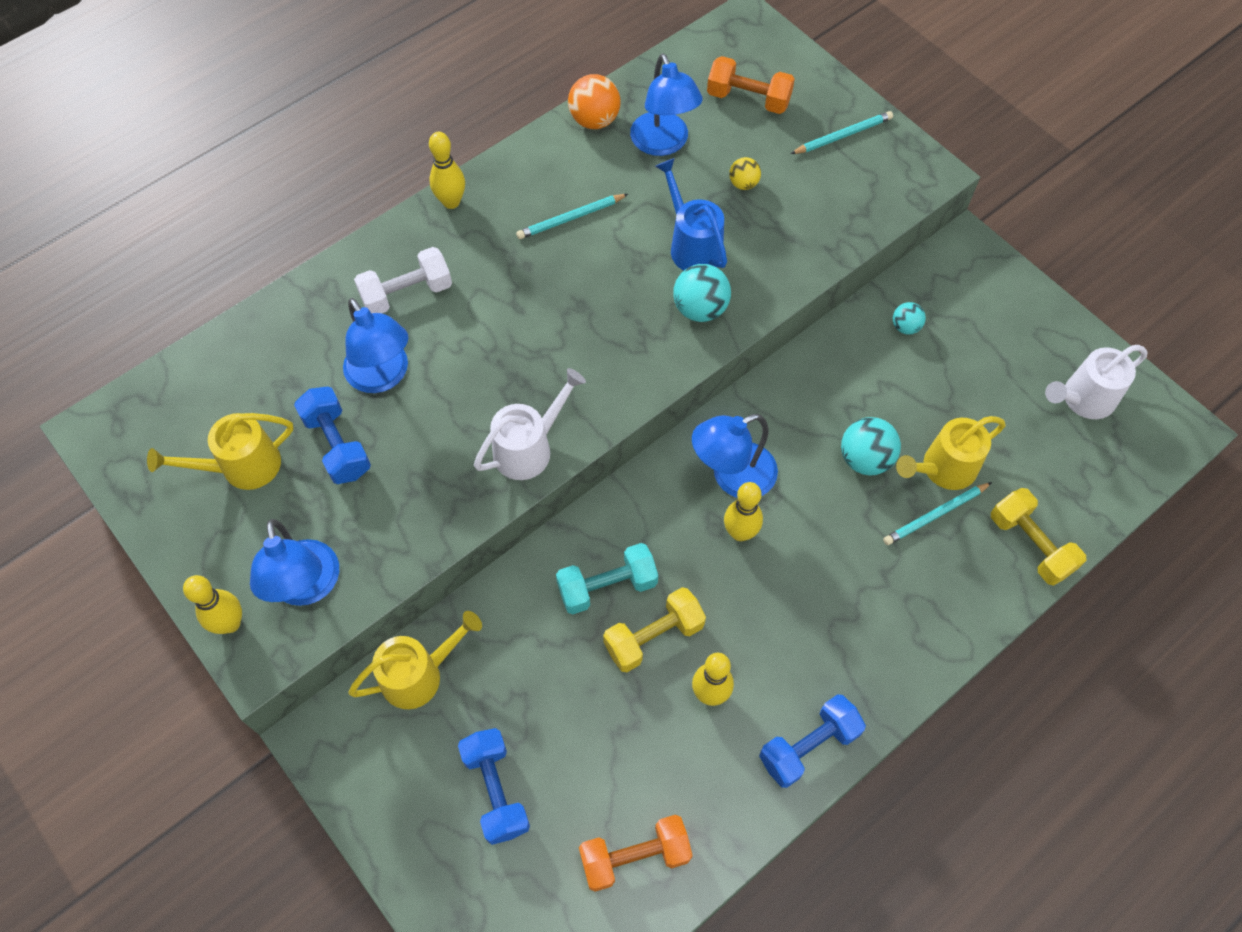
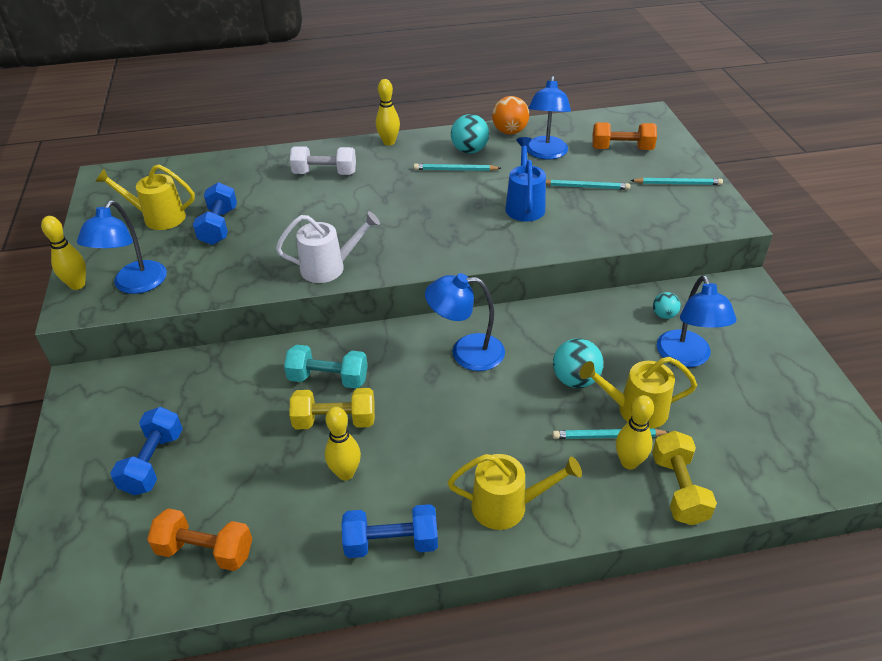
camera: 30 degrees right, 20 degrees down
blue lamp [343,298,409,393] -> blue lamp moved to [657,275,737,367]
yellow watering can [348,611,482,709] -> yellow watering can moved to [448,454,582,530]
turquoise ball [673,264,731,322] -> turquoise ball moved to [451,114,489,154]
orange dumbbell [707,56,795,114] -> orange dumbbell turned 45 degrees counterclockwise [592,122,657,150]
yellow bowling pin [724,482,763,541] -> yellow bowling pin moved to [616,395,654,470]
yellow ball [729,157,761,190] -> turquoise pencil [546,180,630,190]
white watering can [1045,345,1147,419] -> none

